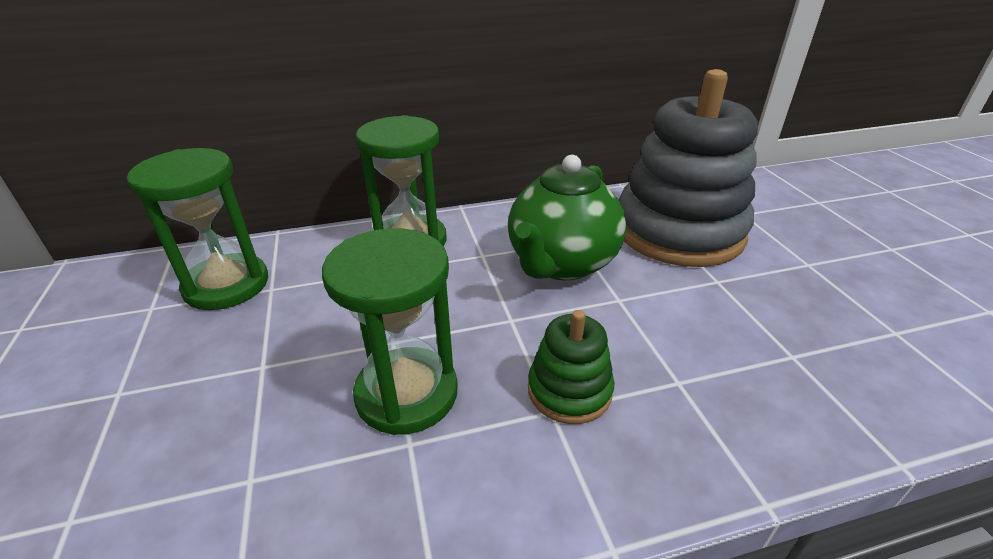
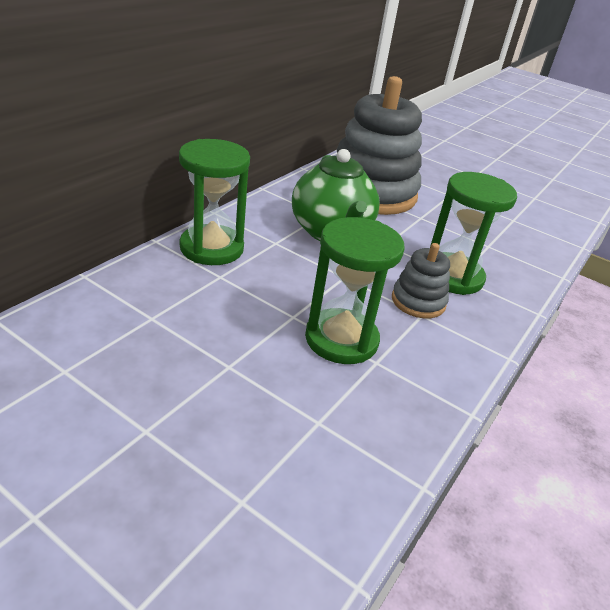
camera: 45 degrees left, 0 degrees up
green hourglass [127,148,268,310] -> green hourglass moved to [430,172,517,295]
green stacking toy [528,310,614,424] -> grey stacking toy [392,243,450,318]

